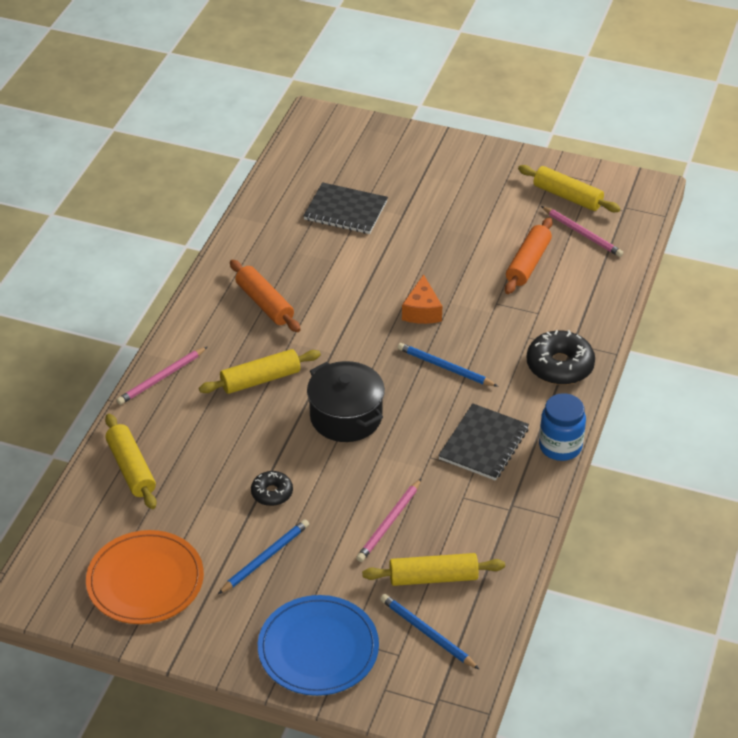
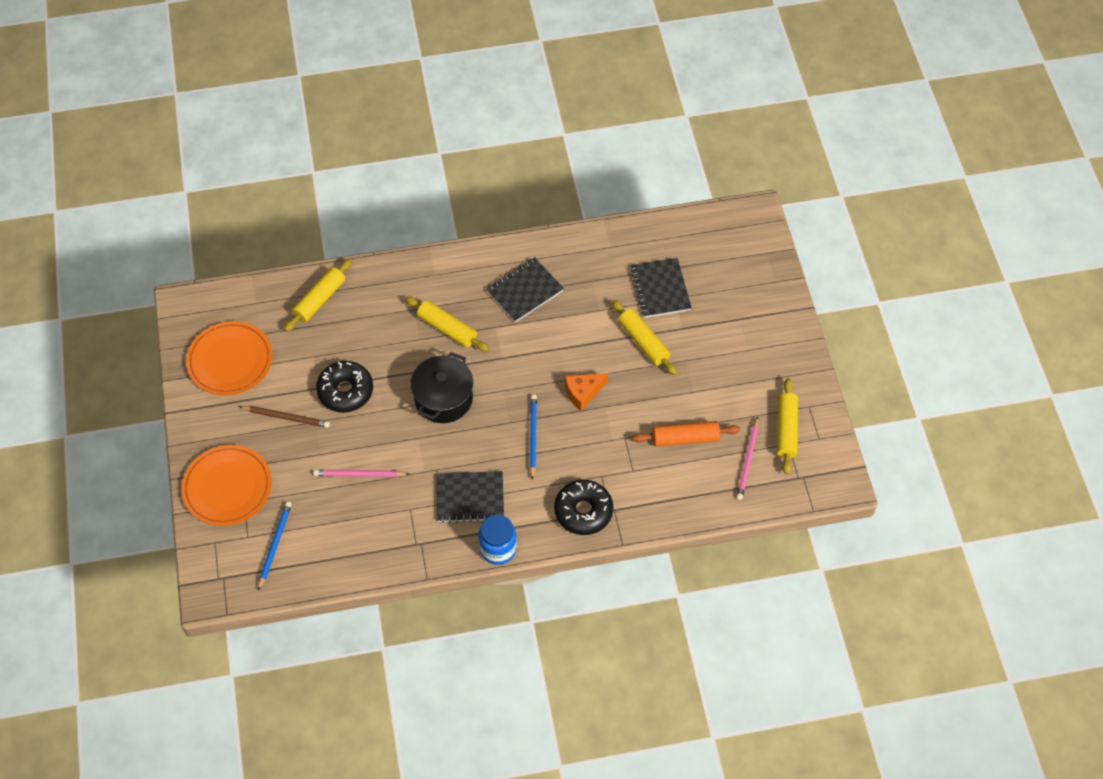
camera: 60 degrees right, 15 degrees up
pink pencil [117,347,207,405] -> none
blue pencil [218,519,309,594] -> brown pencil [239,406,330,428]
orange rolling pin [230,260,301,332] -> black notebook [486,257,564,322]
black donut [251,471,293,506] -> black donut [316,361,373,413], size x1.74
blue plate [258,595,379,696] -> orange plate [181,445,272,526]
yellow rolling pin [362,553,505,586] -> yellow rolling pin moved to [612,300,677,375]

